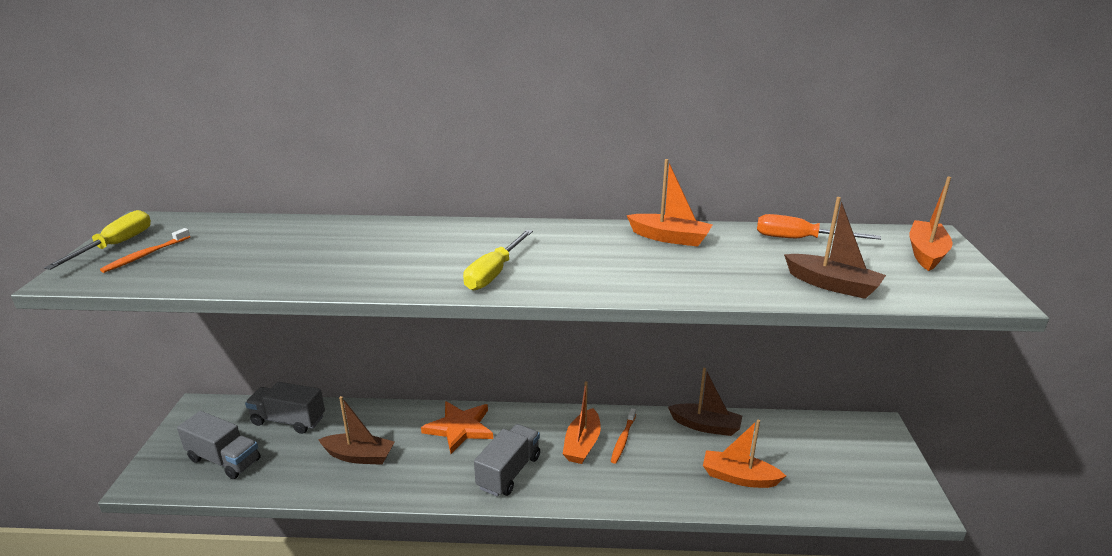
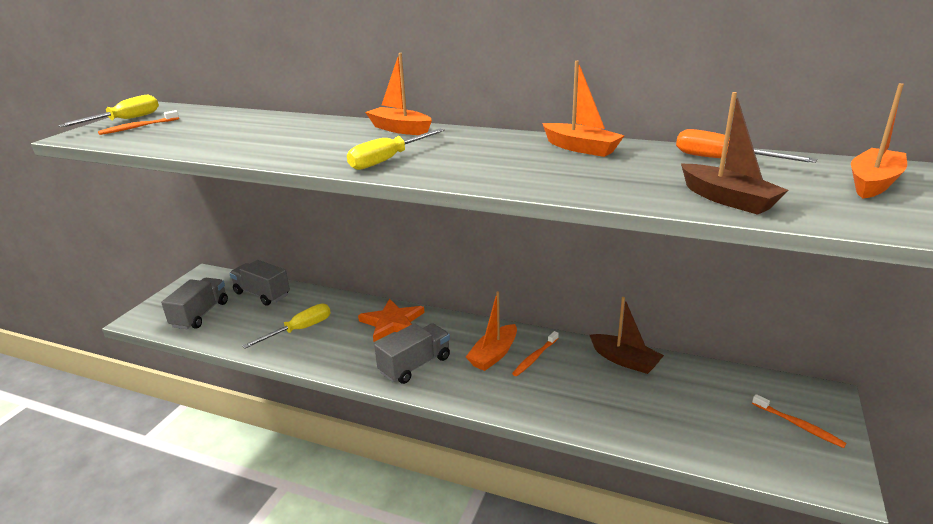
camera: 20 degrees right, 0 degrees up
grey truck [177,411,260,479] -> grey truck turned 120 degrees counterclockwise [161,278,228,329]
brown boat [318,396,394,465] -> yellow screwdriver [242,304,331,349]
orange boat [703,419,786,488] -> orange boat moved to [365,53,432,135]
none -> orange toothbrush [752,394,847,448]

